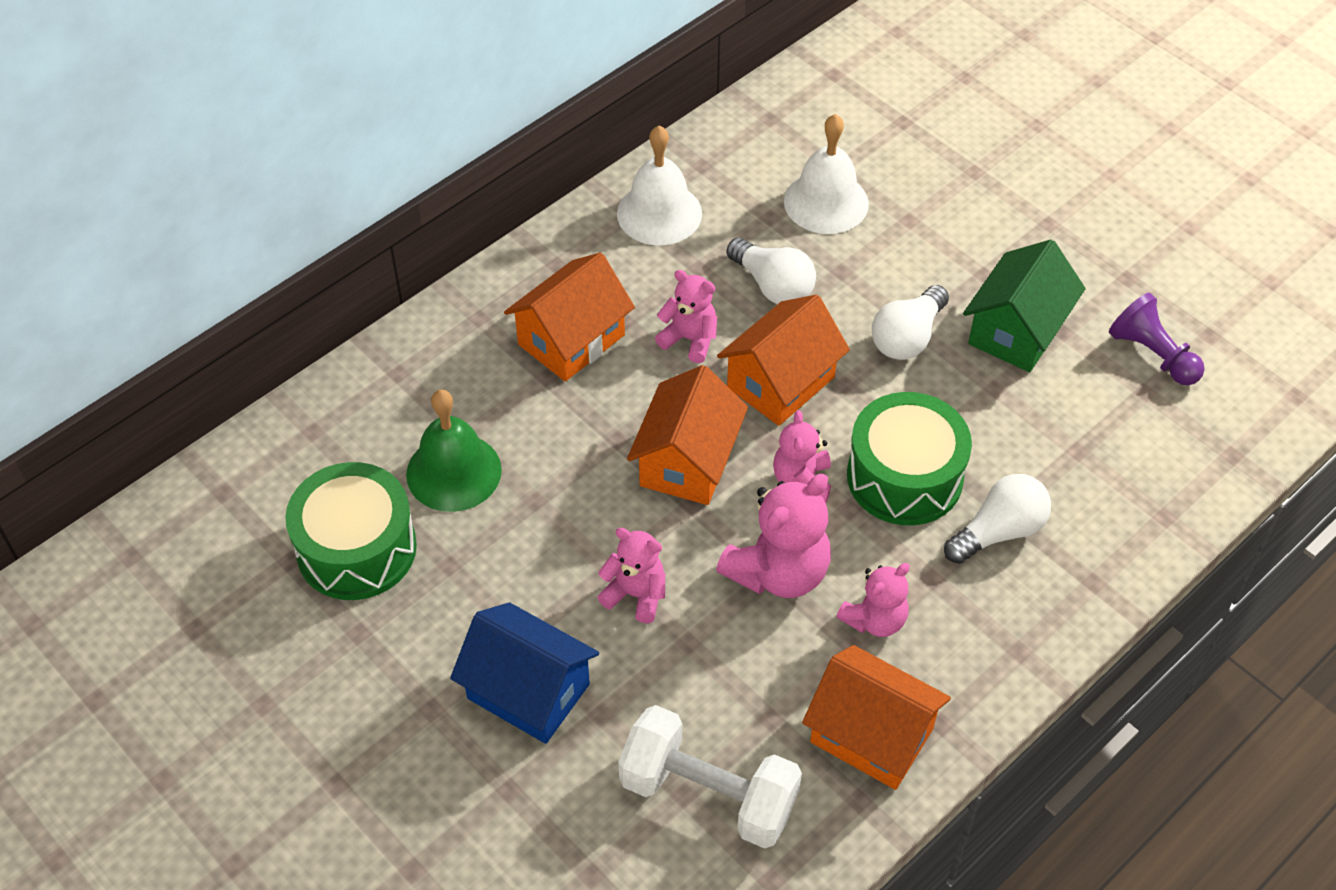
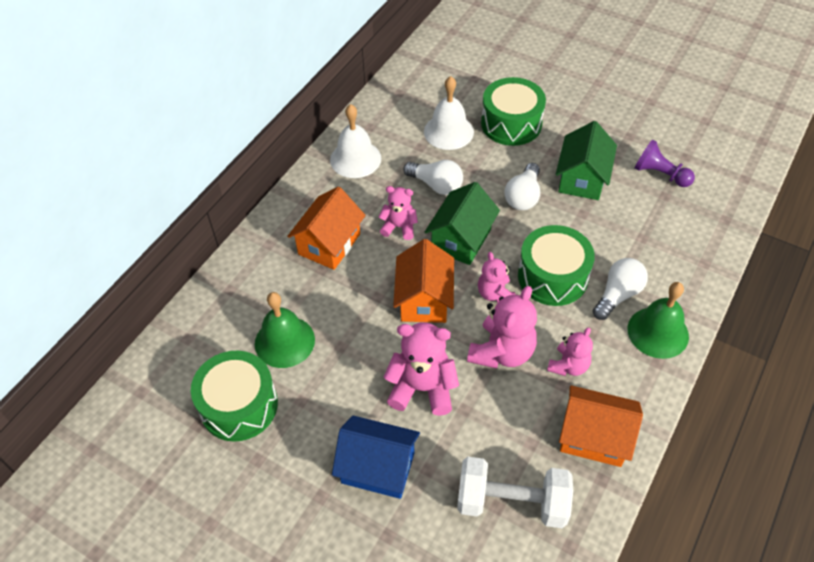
camera: 15 degrees left, 0 degrees up
pink teddy bear [597,528,665,624] -> pink teddy bear [384,322,459,416], size x1.63
orange house [717,295,850,426] -> green house [425,182,500,265]
none -> green drum [481,77,546,146]
none -> green bell [628,282,689,359]

